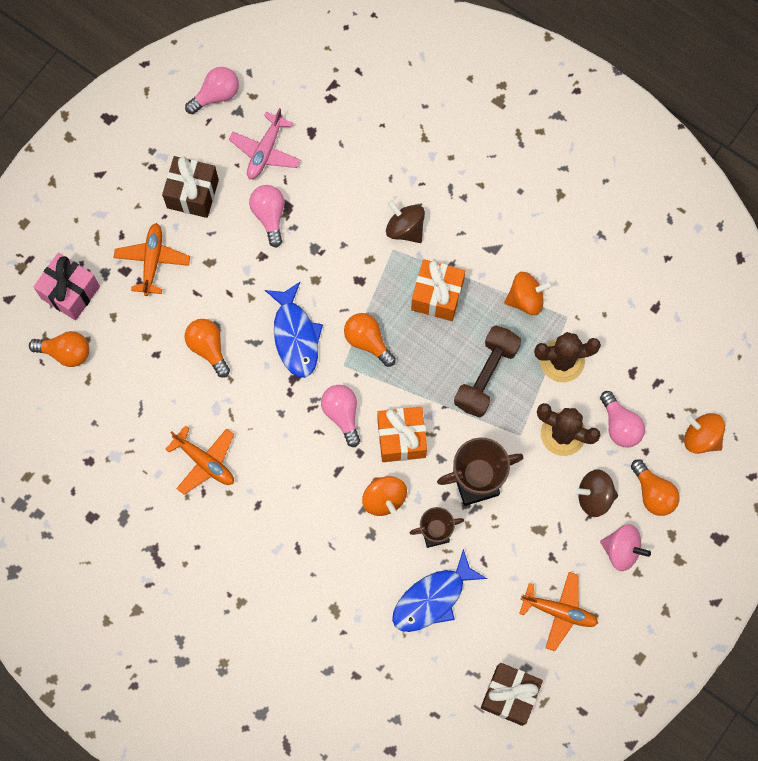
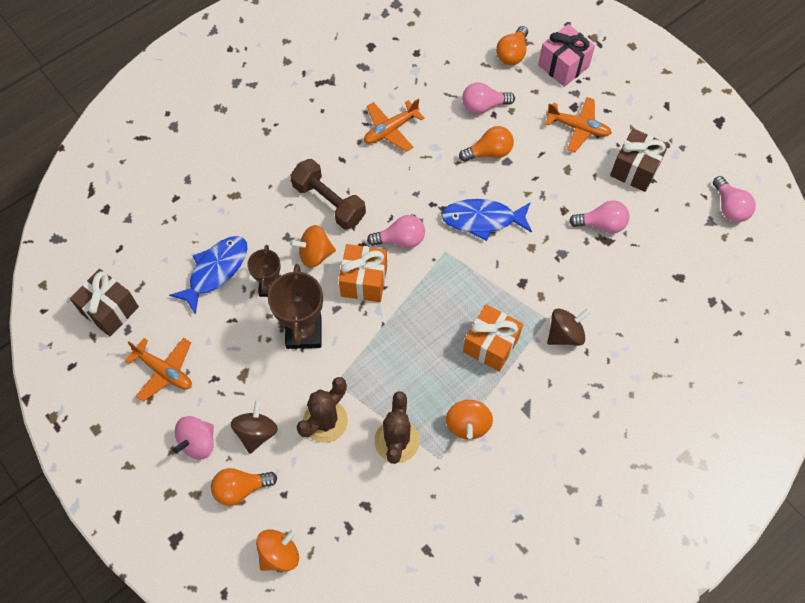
camera: 105 degrees right, 10 degrees down
pink plane [229,108,300,180] -> none
orange light bulb [344,313,396,367] -> none
blue fish [392,549,487,632] -> blue fish turned 60 degrees clockwise [169,236,247,315]
brown dumbbell [454,325,521,418] -> brown dumbbell moved to [290,159,366,230]
orange plane [519,572,598,651] -> orange plane turned 90 degrees counterclockwise [125,338,192,402]
pink light bulb [600,391,645,447] -> pink light bulb moved to [462,82,515,114]

